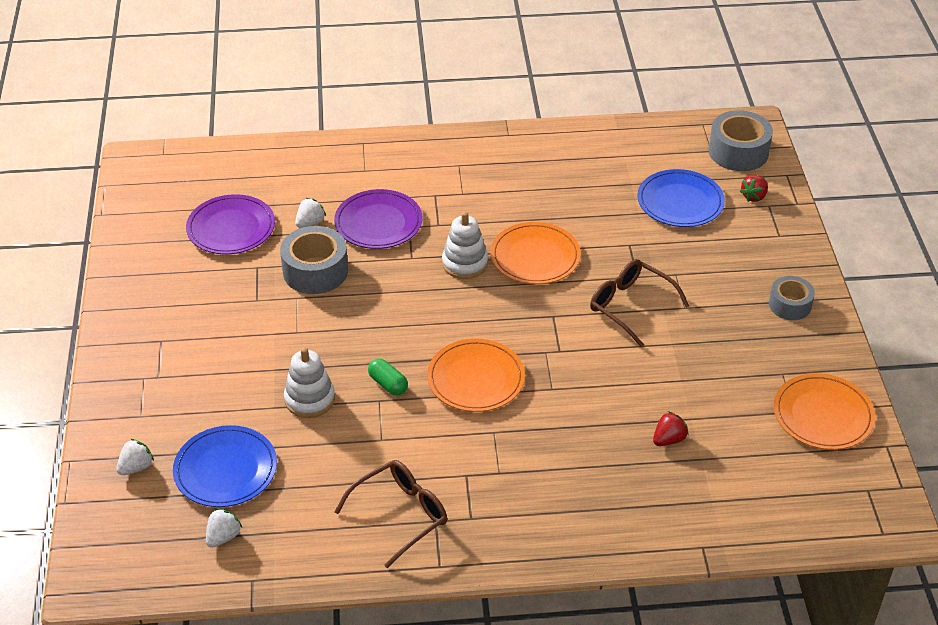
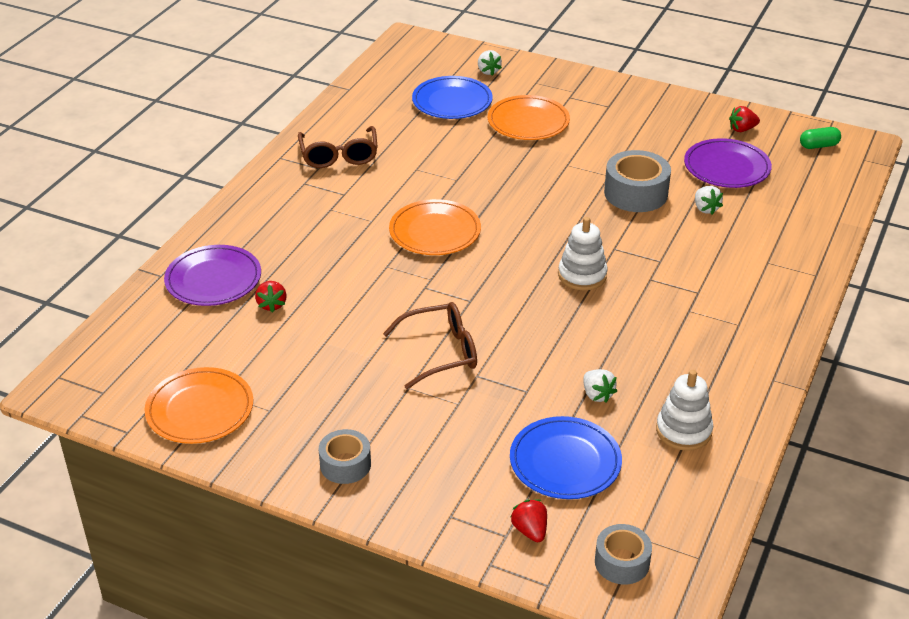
camera: 120 degrees right, 5 degrees down
white strawberry [206,508,242,548] -> white strawberry moved to [583,369,617,403]
white stacking toy [284,347,335,418] -> white stacking toy moved to [656,370,713,451]
purple plate [334,189,423,249] -> purple plate moved to [164,245,261,306]
green capsule [368,358,408,395] -> green capsule moved to [800,127,841,149]
orange plate [490,222,581,284] -> orange plate moved to [488,95,570,140]
grey tape [708,110,773,171] -> grey tape [595,524,652,585], size x0.63
none -> red strawberry [729,106,760,132]

